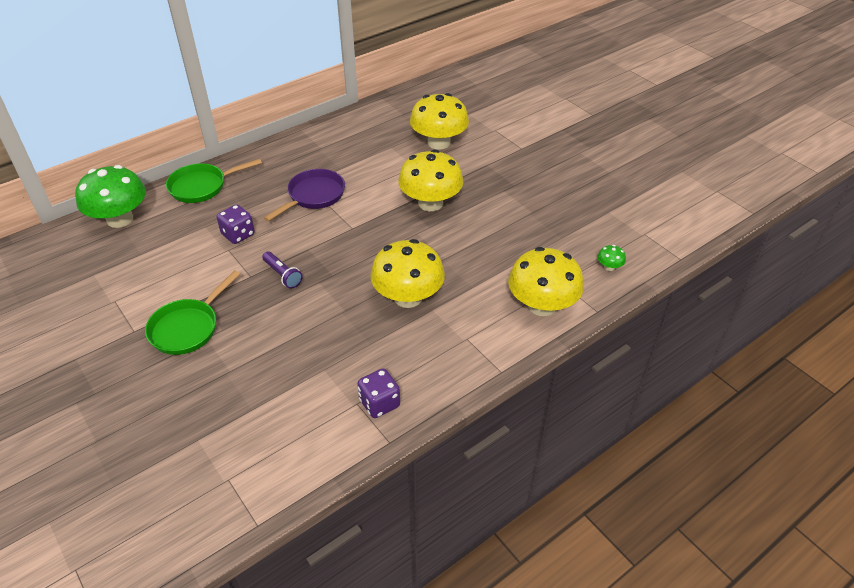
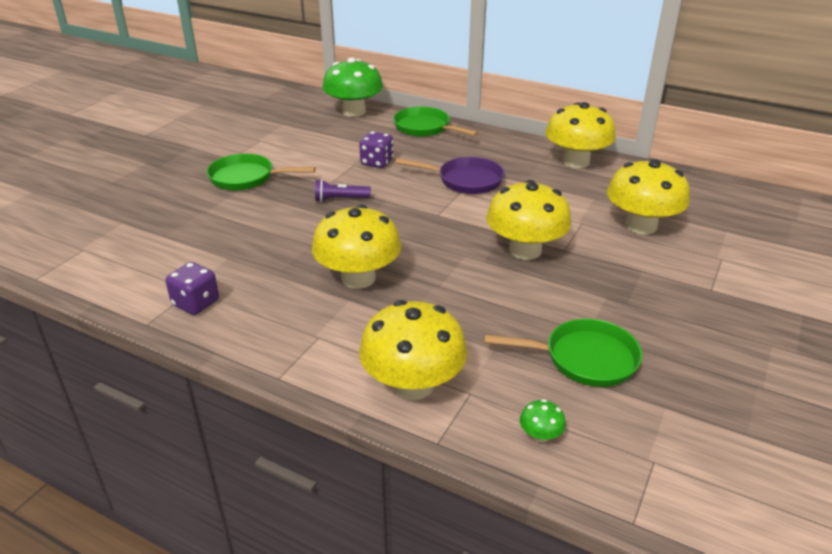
camera: 65 degrees right, 10 degrees down
purple flashlight [262,251,303,289] -> purple flashlight turned 60 degrees clockwise [315,179,371,202]
none -> green pan [484,319,643,387]
none -> yellow mushroom [545,102,616,168]

